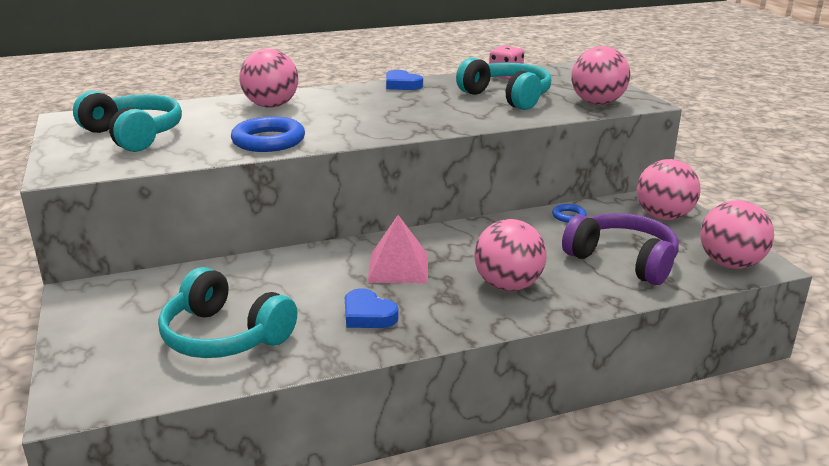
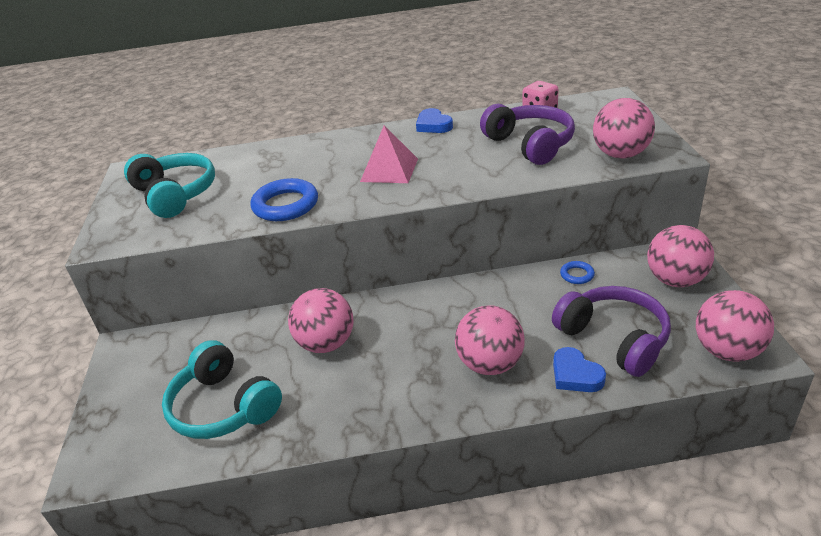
camera: 15 degrees right, 10 degrees up
pink ball [240,49,298,108] -> pink ball moved to [288,288,354,353]
blue heart [345,288,398,328] -> blue heart moved to [553,347,606,392]
pink pyramid [367,215,428,283] -> pink pyramid moved to [360,125,418,183]
turquoise headphones [456,58,551,110] -> purple headphones [480,104,575,165]

